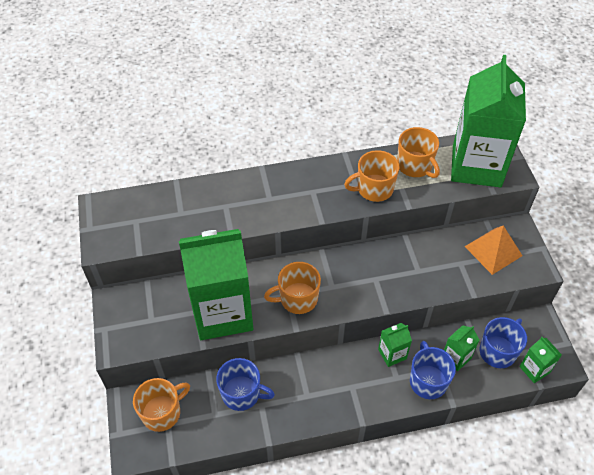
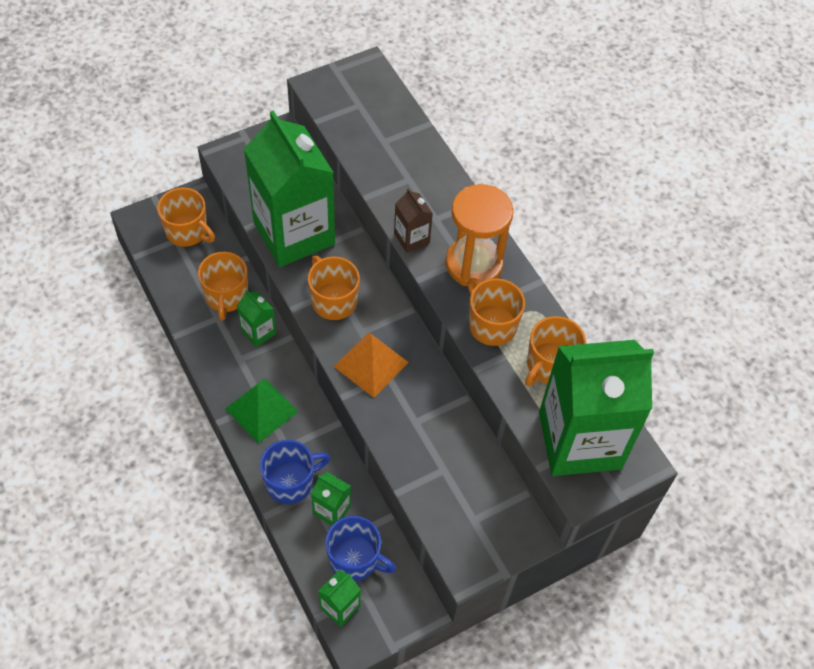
camera: 70 degrees right, 5 degrees up
blue mug [216,358,275,411] -> orange mug [198,252,248,320]
green carton [378,323,412,367] -> green carton moved to [237,290,276,347]
orange pyramid [464,226,523,275] -> orange pyramid moved to [333,332,409,398]
none -> green pyramid [225,378,298,444]
none -> brown carton [394,188,433,253]
none -> orange hourglass [446,184,513,287]

